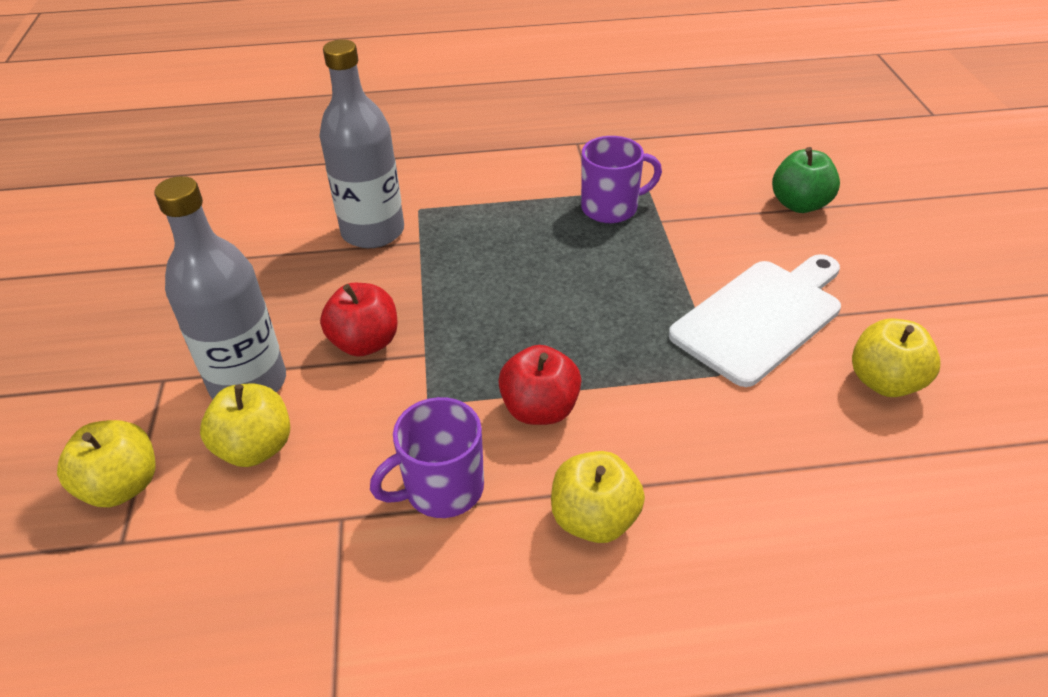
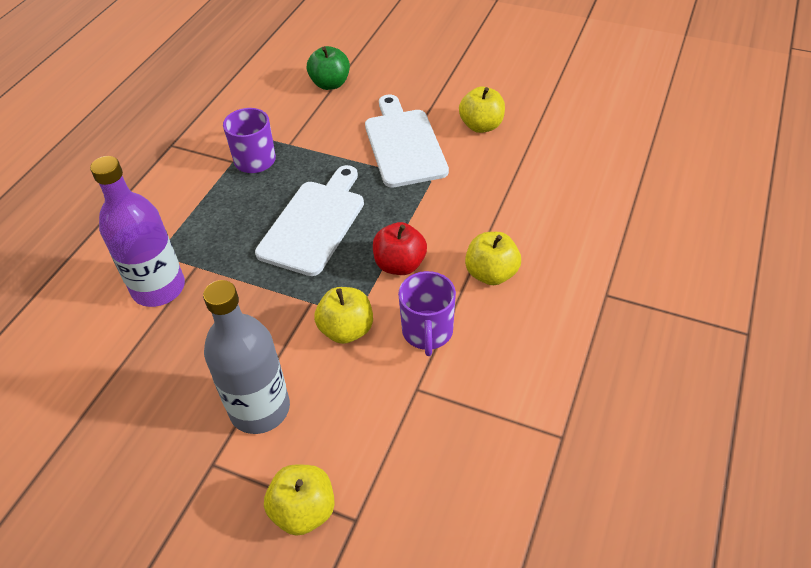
camera: 60 degrees left, 5 degrees up
yellow apple [200,383,290,467] -> yellow apple moved to [314,287,373,344]
grey bottle [319,39,404,248] -> purple bottle [90,156,185,307]
red apple [320,283,398,357] -> none
none -> white cutting board [255,165,364,276]

